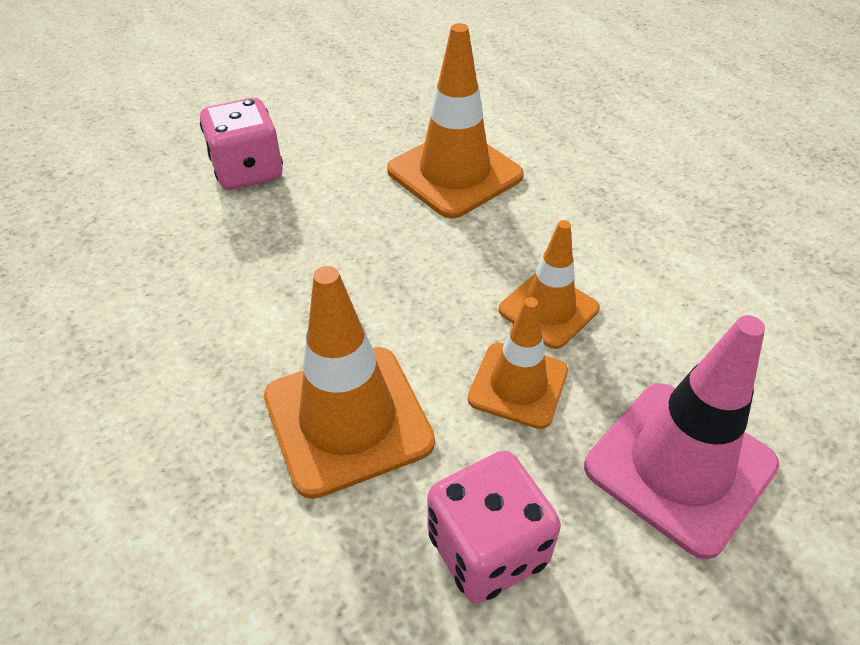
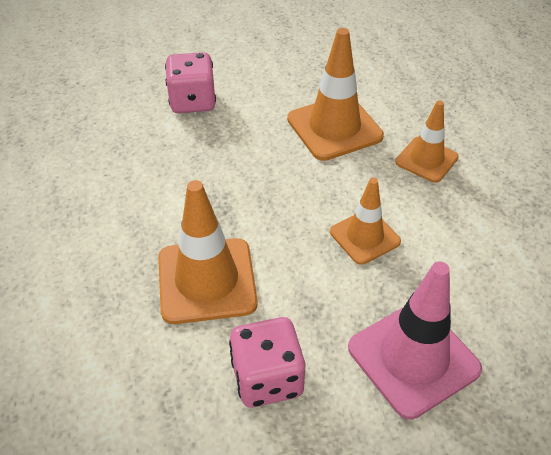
camera: 15 degrees right, 0 degrees up
orange traffic cone [468,297,568,429] -> orange traffic cone moved to [395,100,459,183]

